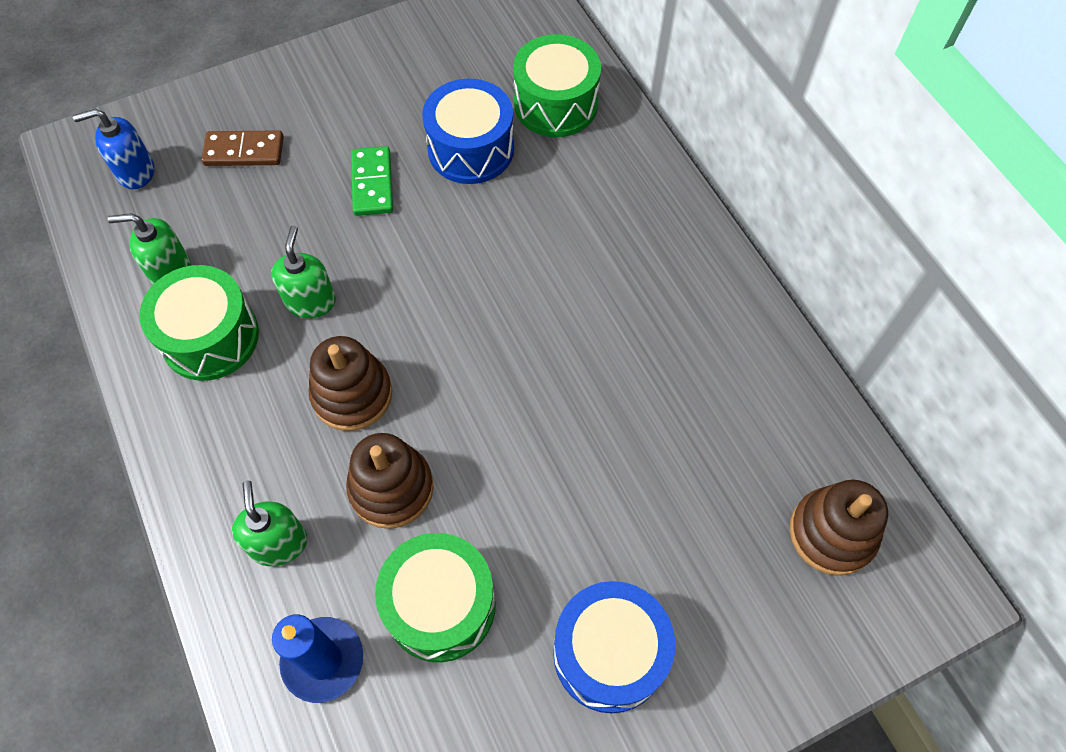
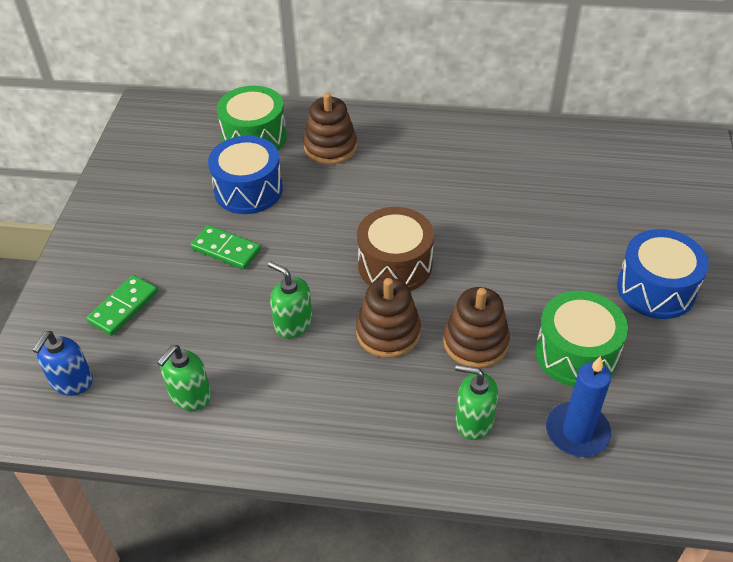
camera: 55 degrees left, 15 degrees down
green drum [139,265,259,381] -> none
brown domino [201,130,284,166] -> green domino [86,275,158,336]
brown stacking toy [790,480,888,576] -> brown stacking toy moved to [303,93,357,165]
none -> brown drum [357,207,434,291]

